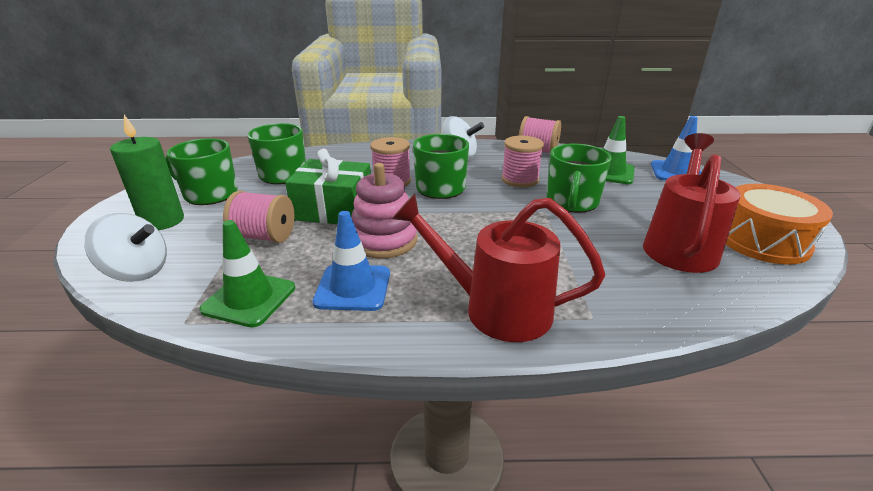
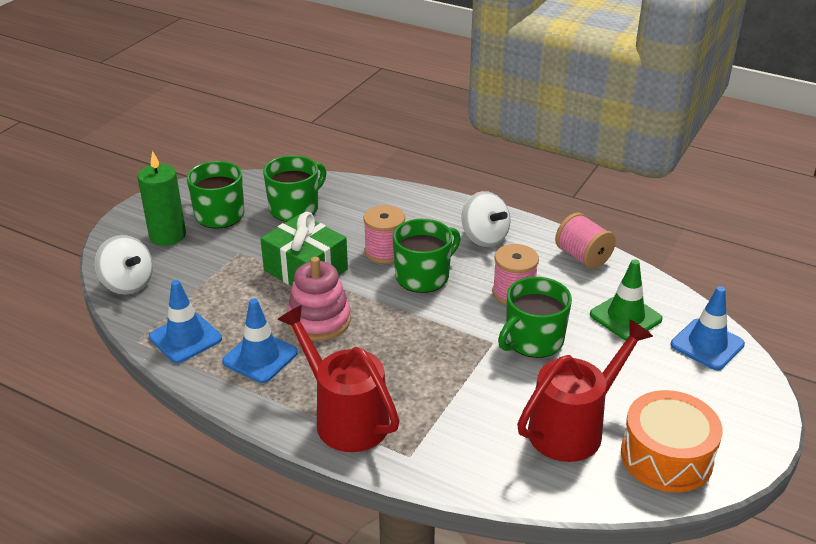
camera: 30 degrees right, 5 degrees up
green traffic cone [199,220,295,328] -> blue traffic cone [149,280,222,363]
pink spool [223,191,294,243] -> none

